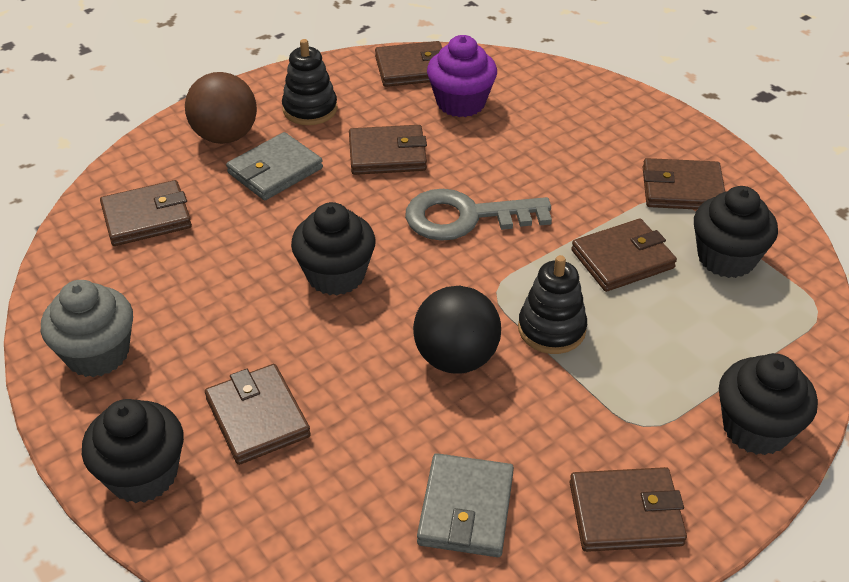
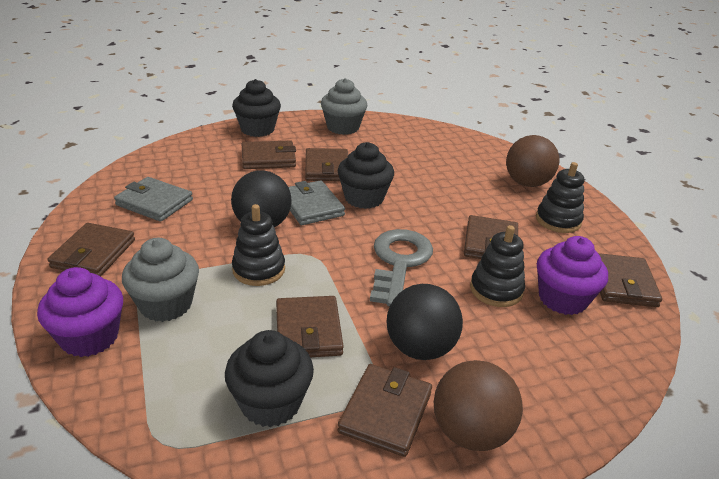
camera: 105 degrees right, 10 degrees down
brown wallet [100,180,192,246] -> brown wallet moved to [306,148,348,181]
grey wallet [226,132,323,200] -> grey wallet moved to [289,180,345,225]
black cupcake [719,353,818,455] -> purple cupcake [37,267,123,357]
none -> grey cupcake [122,238,199,322]
none -> black ball [387,284,463,360]
none -> brown ball [434,360,523,451]
none -> black stacking toy [470,225,525,307]

